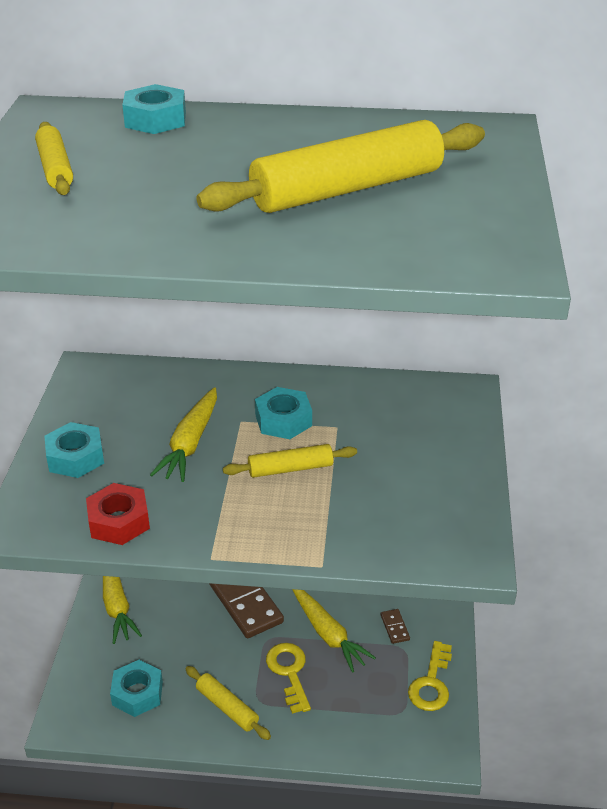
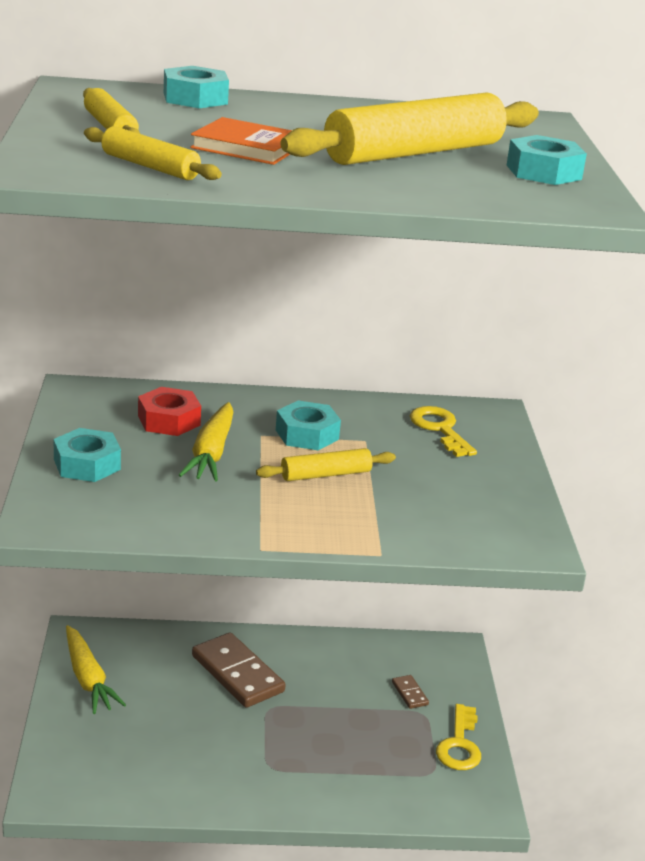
camera: 10 degrees left, 10 degrees down
red nut [86,483,150,545] -> red nut moved to [138,387,201,436]
turquoise nut [110,660,163,717] -> turquoise nut moved to [507,135,587,185]
yellow rolling pin [185,666,271,740] -> yellow rolling pin moved to [84,126,222,180]
yellow key [266,643,311,714] -> yellow key moved to [410,406,477,457]
yellow carrot [292,589,376,673] -> none
none -> orange book [190,117,292,165]

